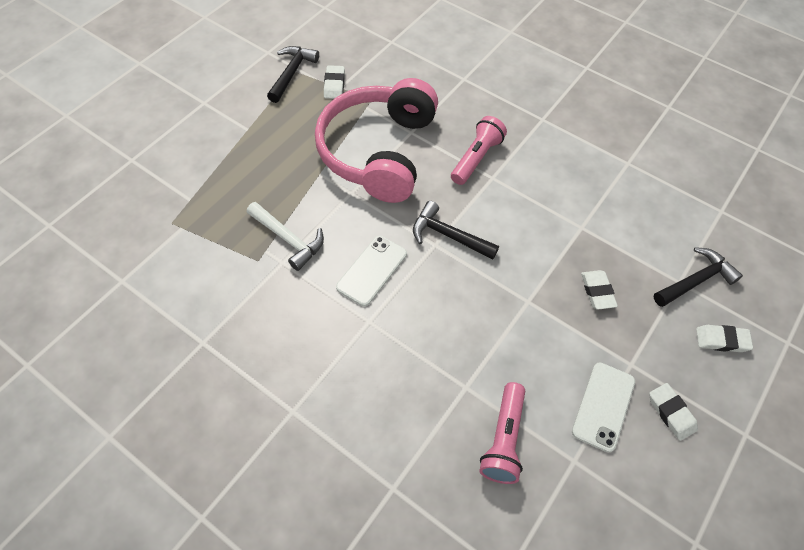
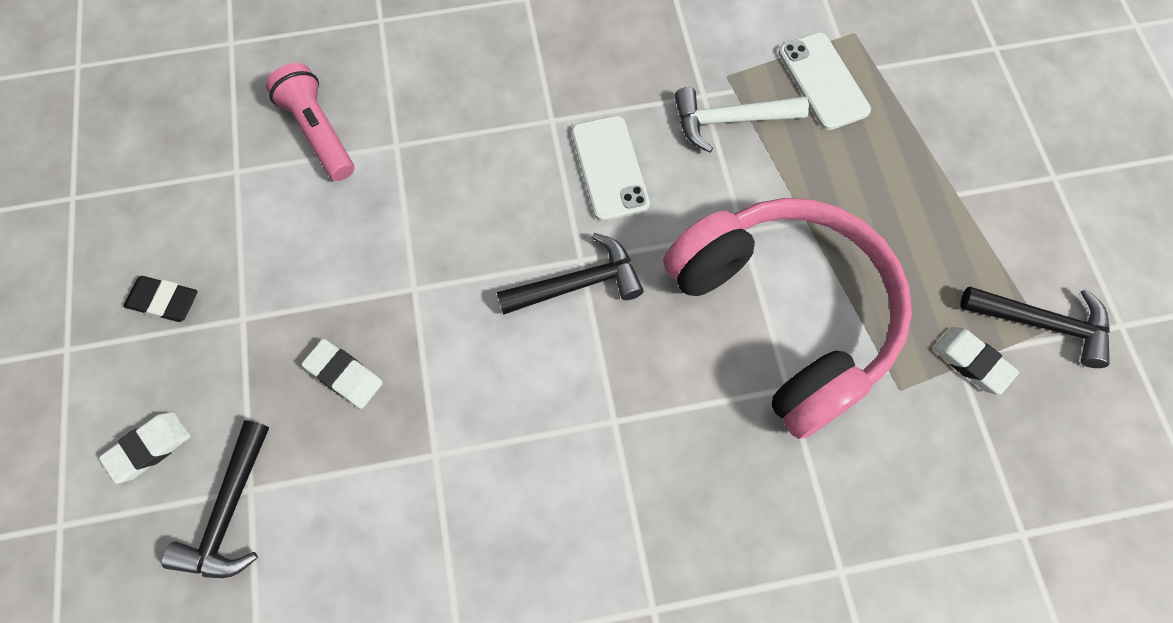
camera: 135 degrees right, 10 degrees up
black hammer [267,46,319,103] -> black hammer turned 45 degrees counterclockwise [960,287,1110,368]
pink flashlight [451,116,507,185] -> none
white phone [572,363,635,453] -> white phone moved to [779,32,871,130]
white eraser [649,383,698,441] -> black eraser [124,276,197,322]

